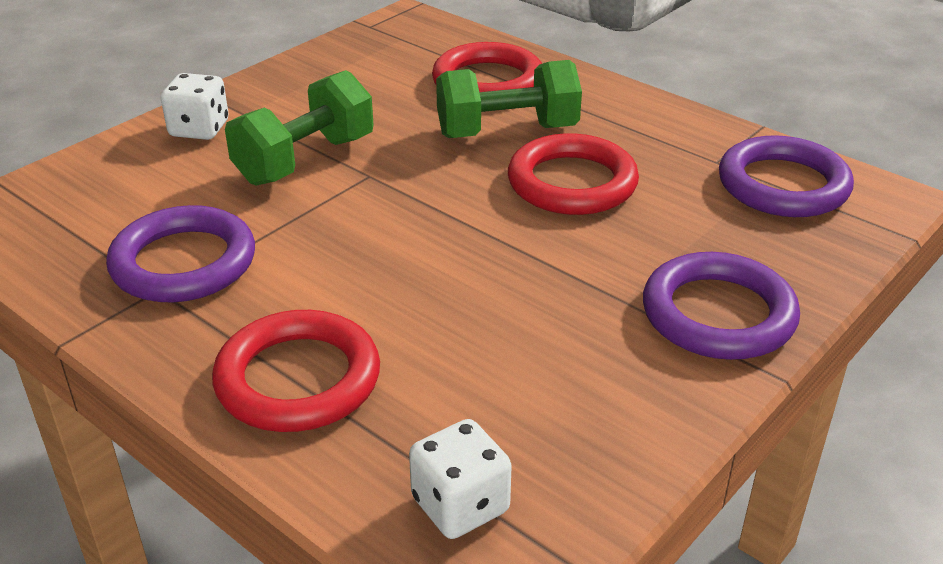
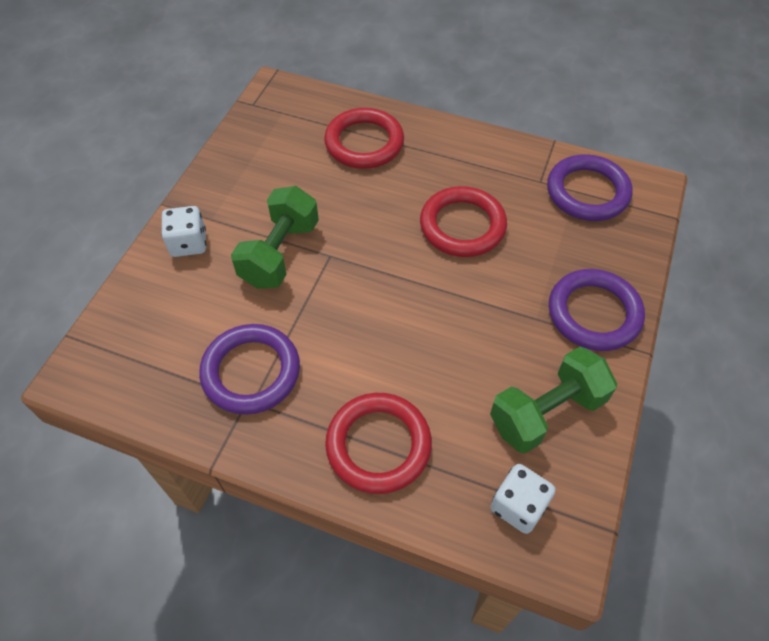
camera: 20 degrees left, 20 degrees up
green dumbbell [436,60,582,138] -> green dumbbell moved to [490,347,617,454]

